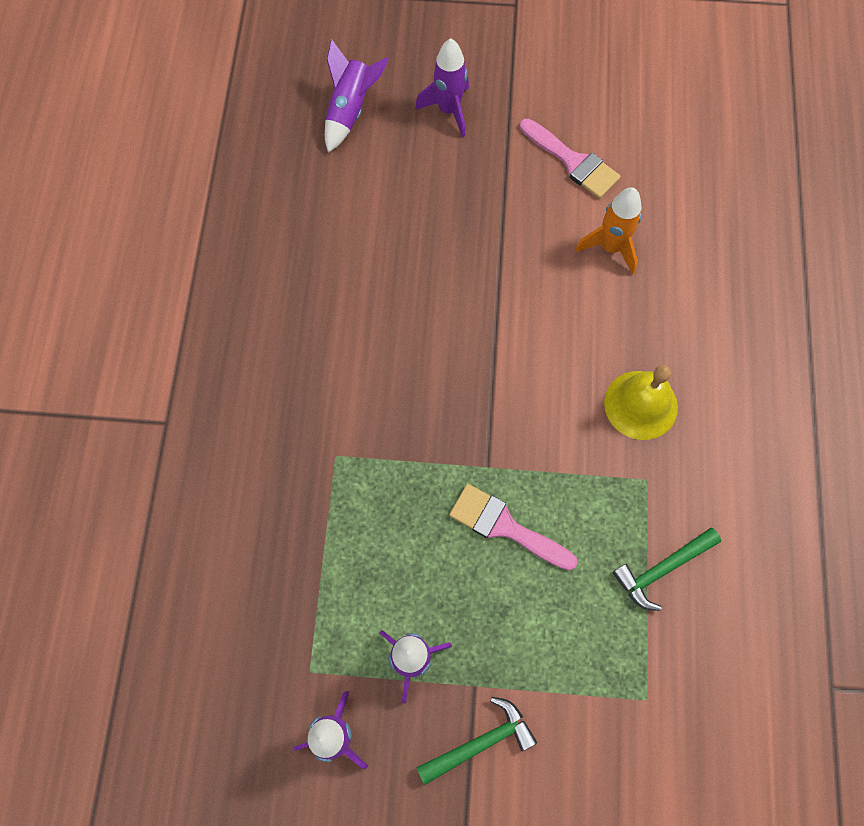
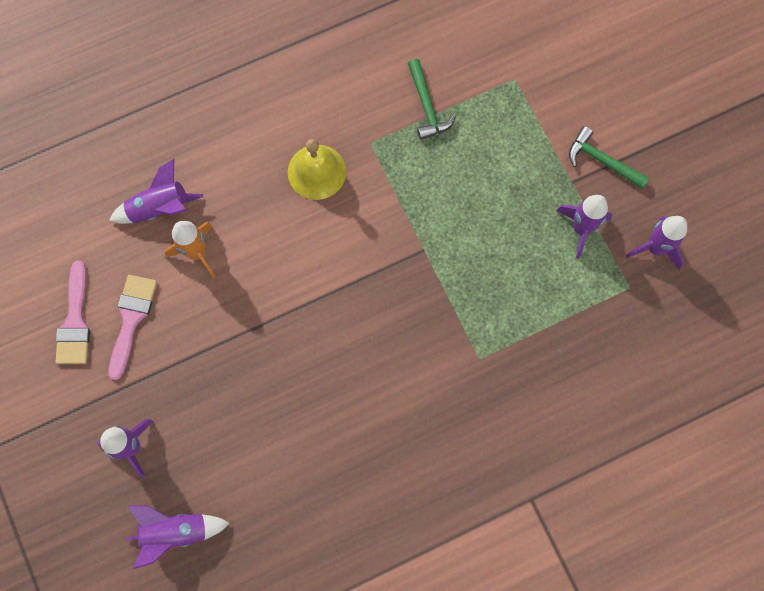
camera: 120 degrees left, 5 degrees up
pink brush [449,484,578,570] -> pink brush moved to [56,260,90,364]
green hammer [612,528,721,611] -> green hammer turned 45 degrees clockwise [408,59,456,140]
none -> purple rocket [109,159,204,224]

